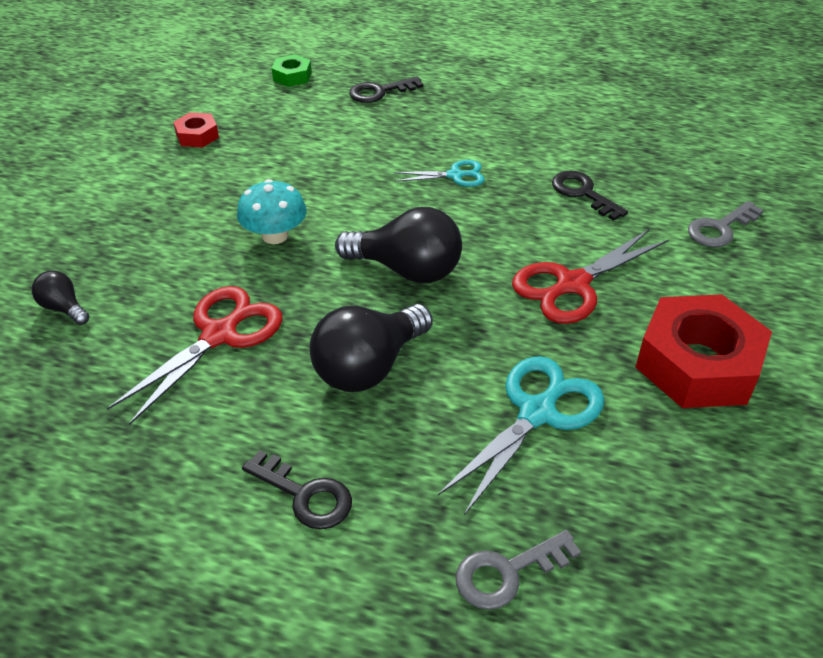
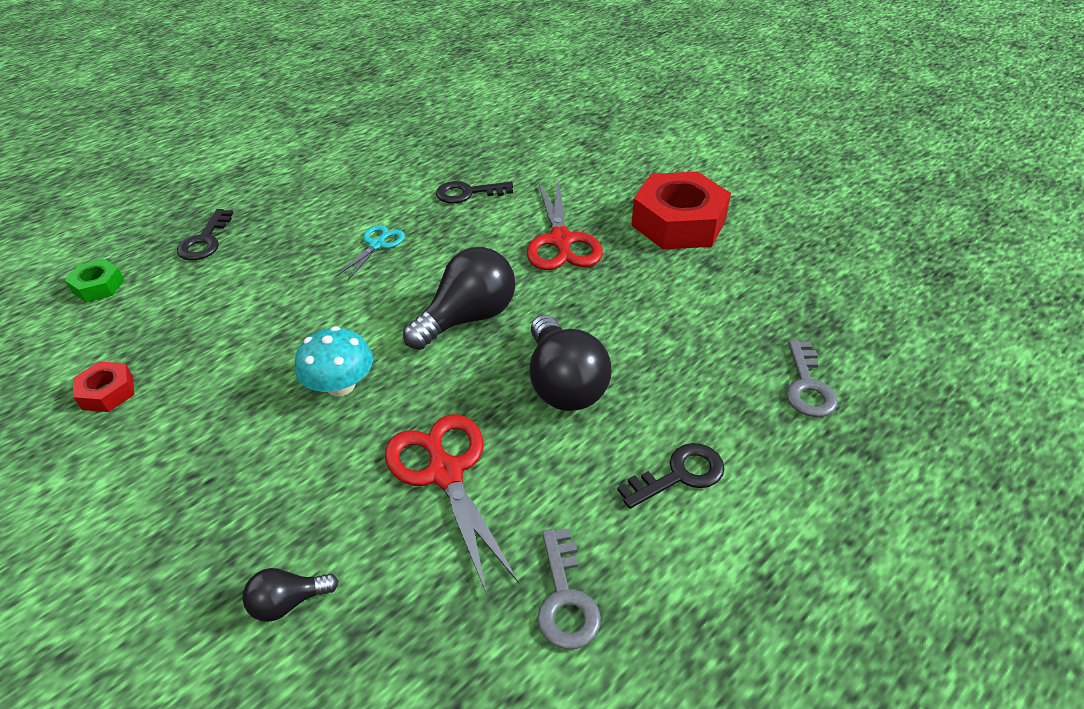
camera: 60 degrees left, 0 degrees up
turquoise scissors [438,356,605,515] -> none
grey key [688,201,764,247] -> grey key moved to [537,529,601,649]

